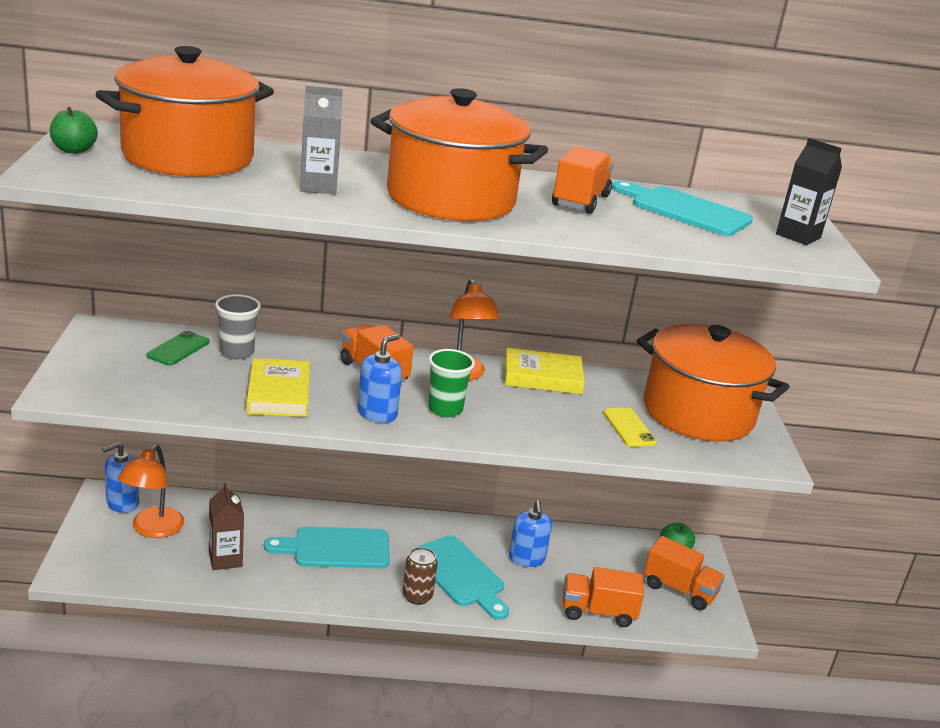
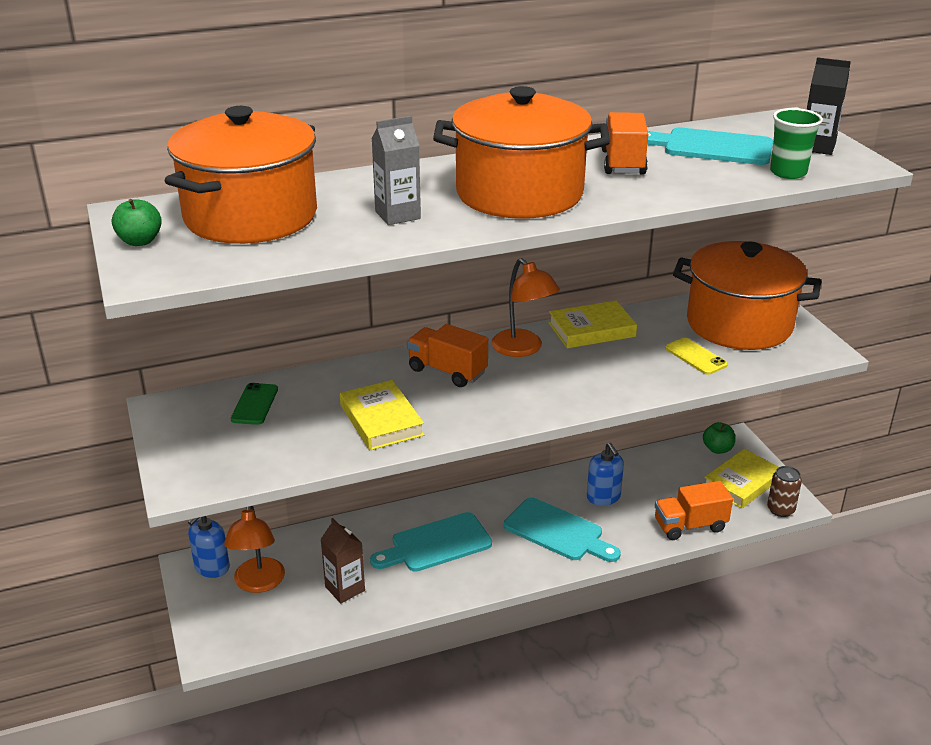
camera: 15 degrees left, 5 degrees up
grey cup [215,294,261,359] -> none
blue soap dispenser [358,334,402,423] -> none
brown can [403,547,438,605] -> brown can moved to [767,466,802,517]
green cup [428,349,475,417] -> green cup moved to [770,108,823,179]
orange truck [644,536,725,610] -> yellow book [704,449,779,509]

